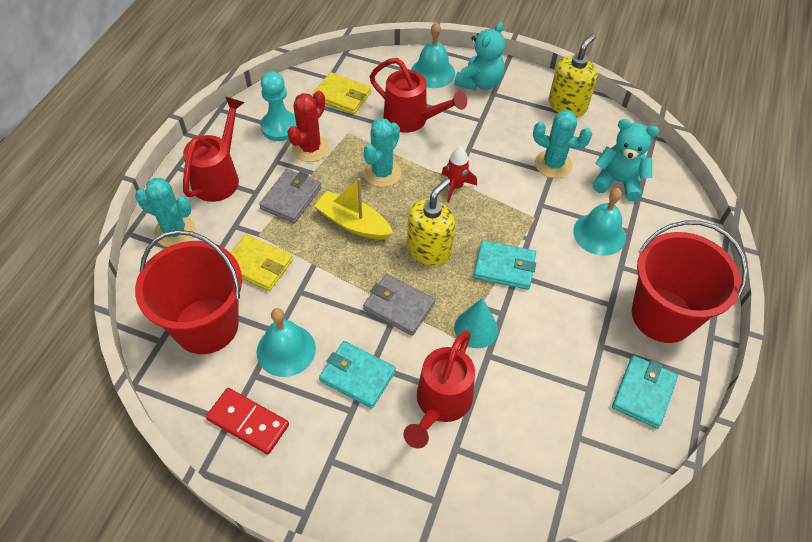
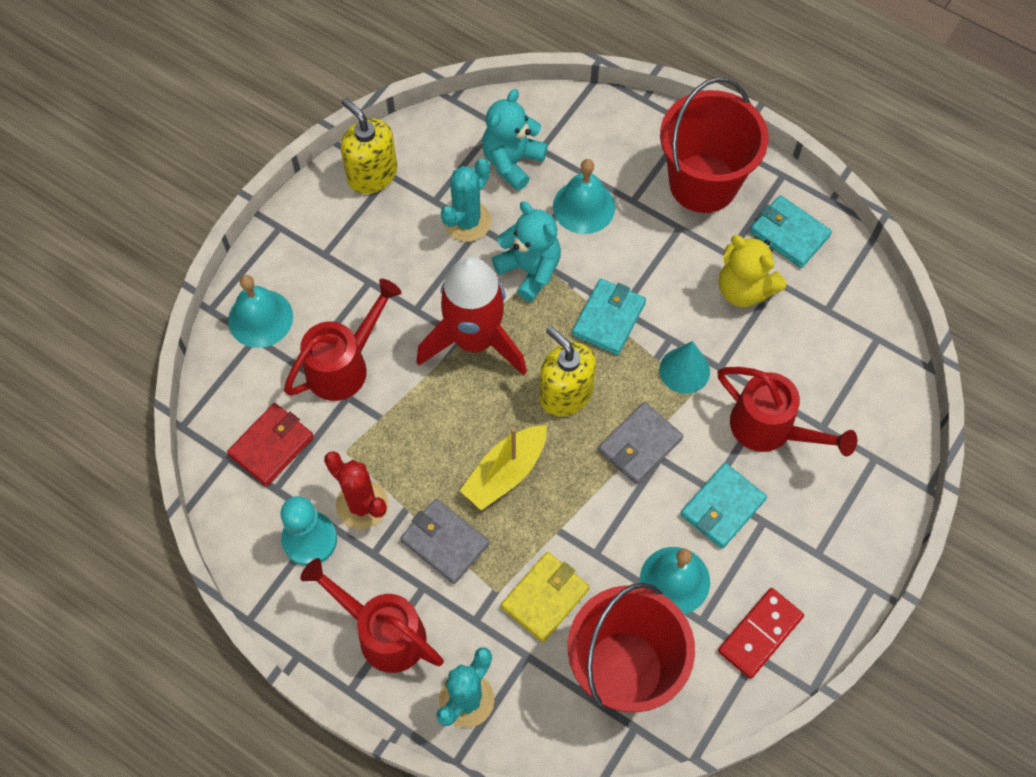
camera: 75 degrees left, 10 degrees up
yellow wallet [312,72,371,114] -> red wallet [227,403,314,486]
turquoise cactus [363,118,402,187] -> none
red rocket [442,147,477,202] -> red rocket [416,256,527,376], size x2.21
turquoise teddy bear [454,22,505,91] -> turquoise teddy bear moved to [492,201,561,302]
none -> yellow teddy bear [719,235,786,307]

